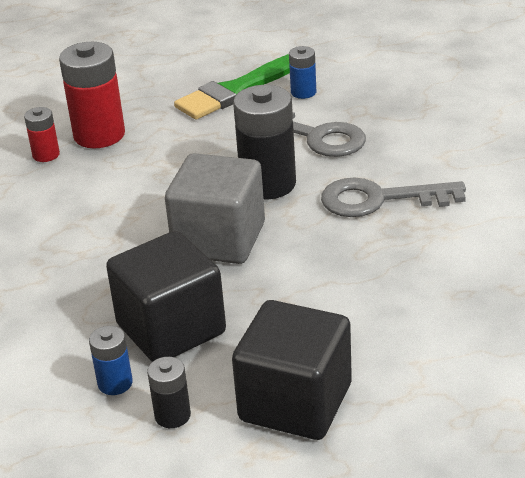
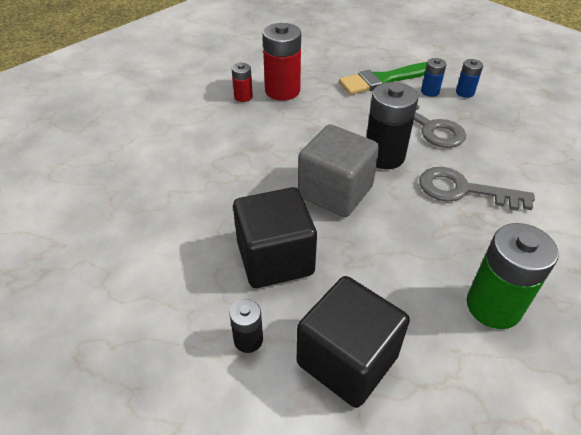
camera: 15 degrees right, 10 degrees up
blue battery [89,326,133,395] -> blue battery moved to [456,59,483,98]
none -> green battery [467,223,559,329]

